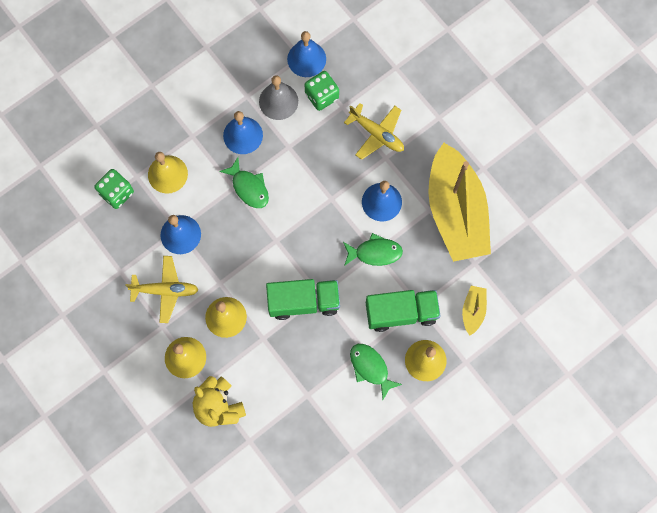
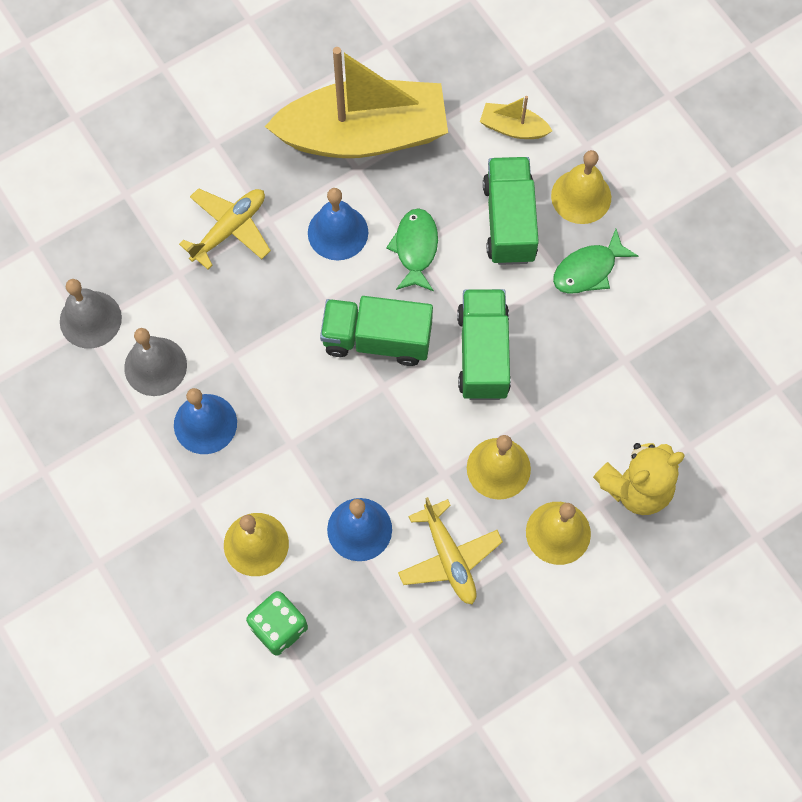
camera: 85 degrees left, 5 degrees down
yellow plane [125,256,198,323] -> yellow plane turned 150 degrees clockwise [398,497,503,605]
green fish [219,157,269,208] -> none
blue bell [287,31,326,77] -> grey bell [60,279,122,349]
green dice [305,71,339,111] -> none
none -> green truck [320,296,433,366]

